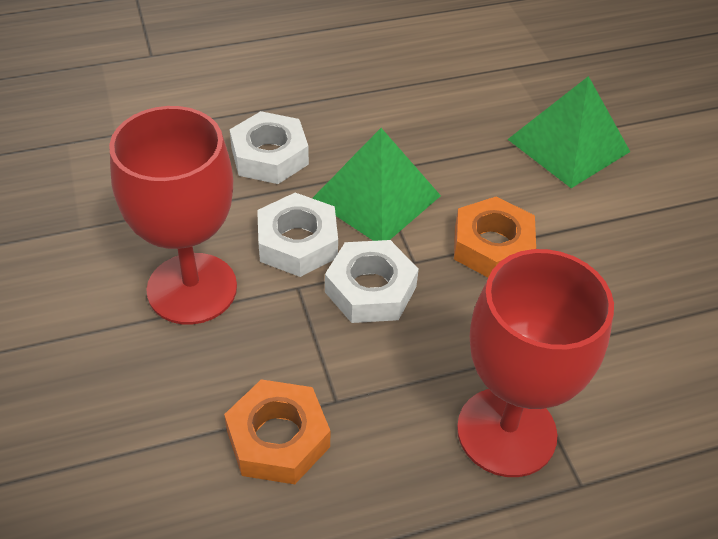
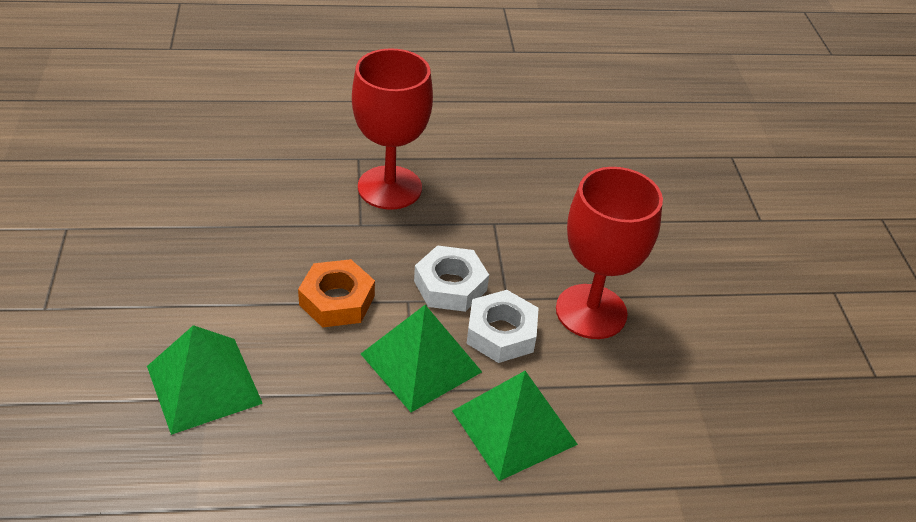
camera: 170 degrees left, 5 degrees down
orange nut [224,379,330,484] -> none
white nut [230,111,309,184] -> green pyramid [452,371,578,481]

